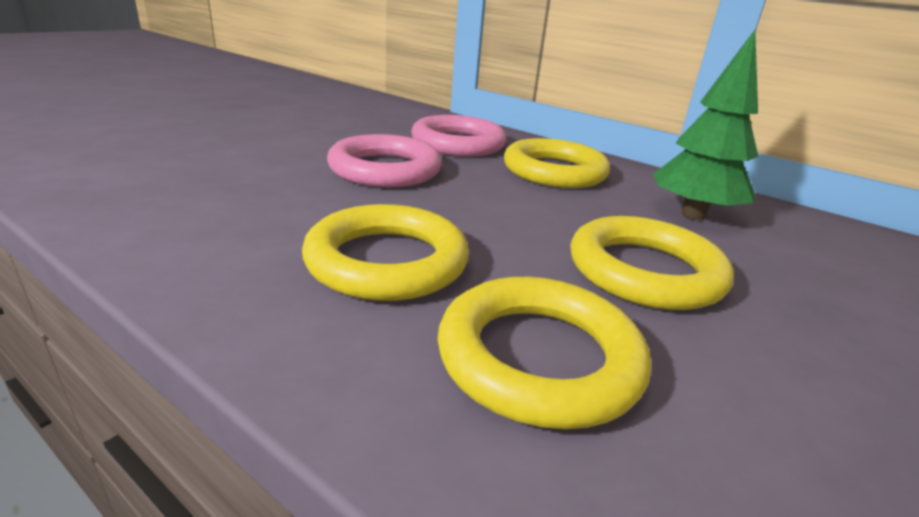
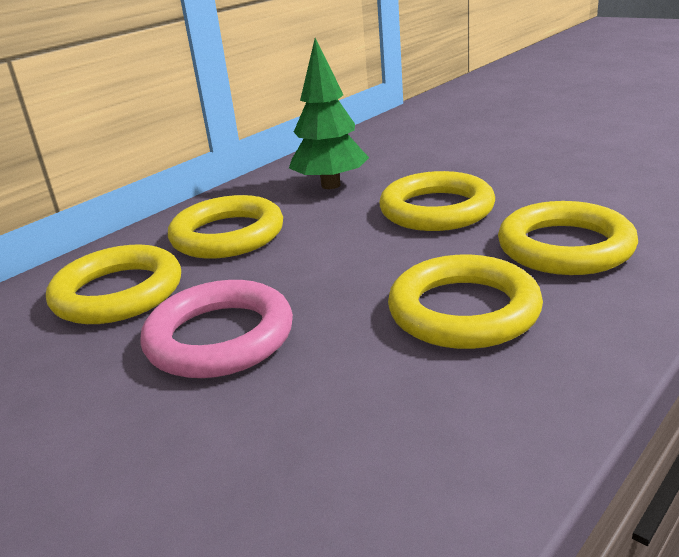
camera: 80 degrees left, 0 degrees up
pink ring [411,115,507,156] -> yellow ring [46,244,181,324]

